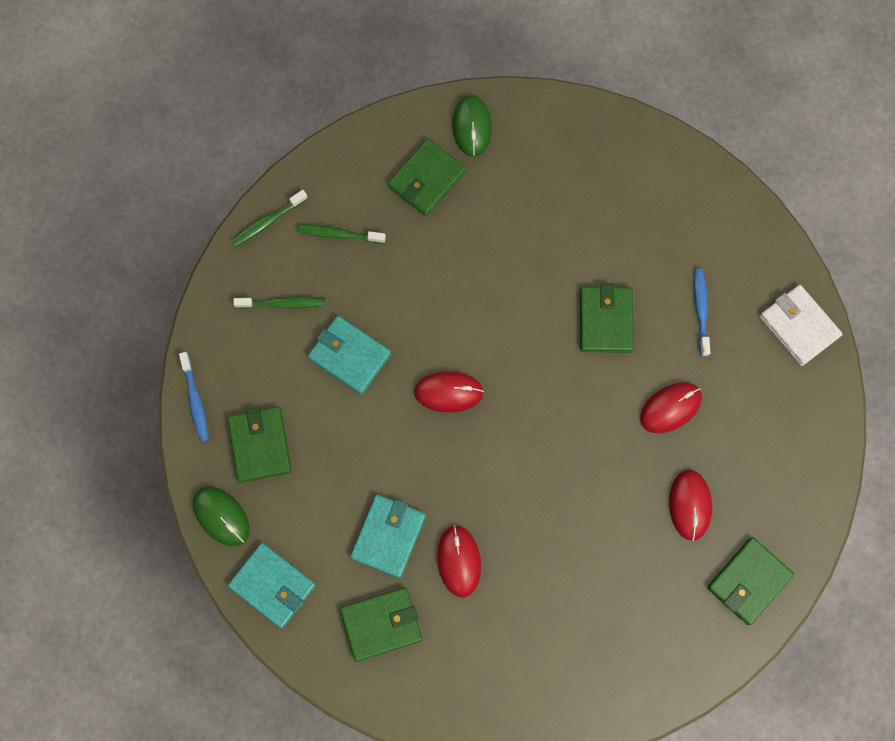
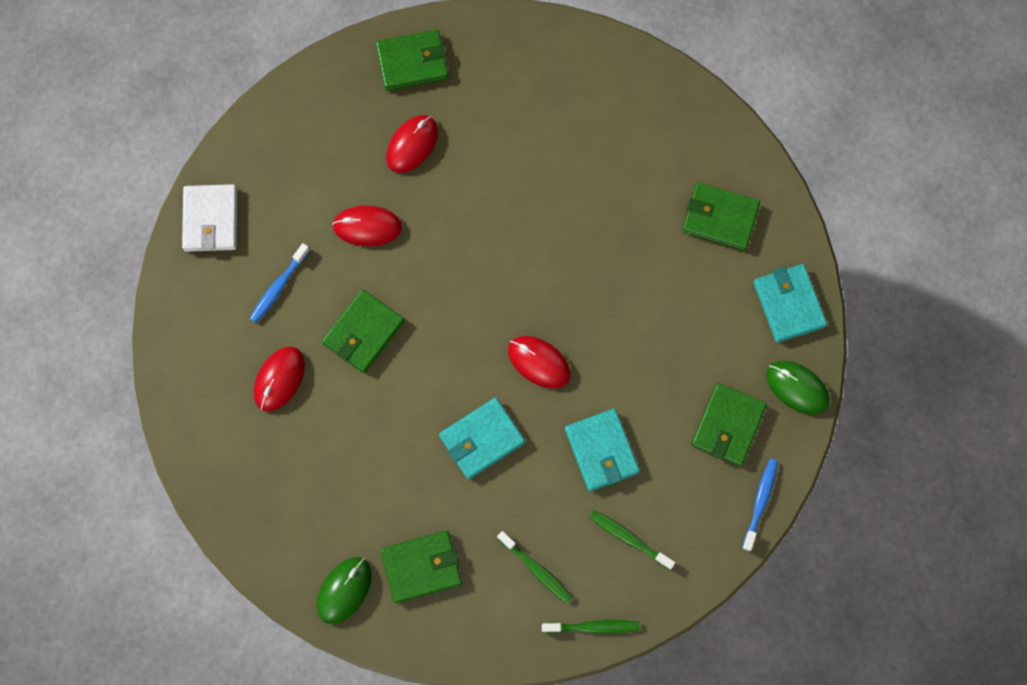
camera: 145 degrees left, 0 degrees up
green mouse [193,486,249,546] -> green mouse turned 45 degrees counterclockwise [767,361,830,415]
turquoise wallet [350,494,426,578] -> turquoise wallet moved to [439,398,525,479]
red mouse [437,525,481,598] -> red mouse moved to [254,347,305,412]

